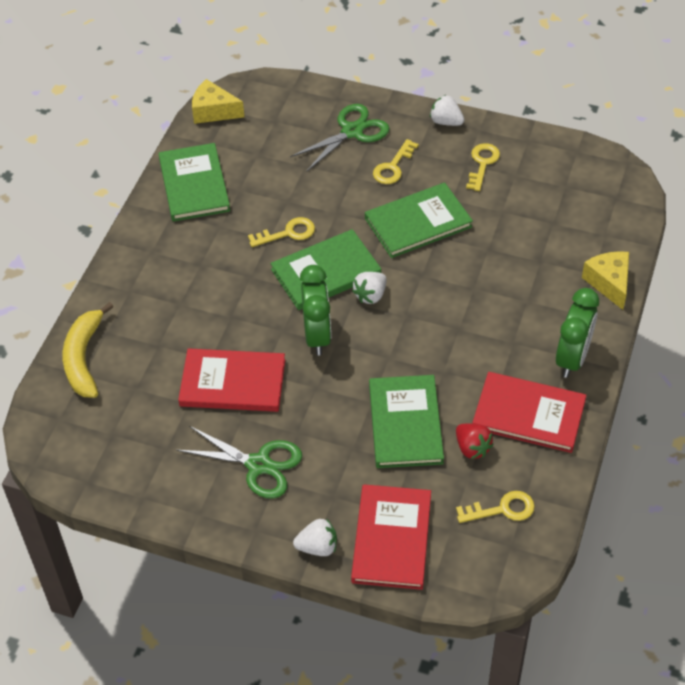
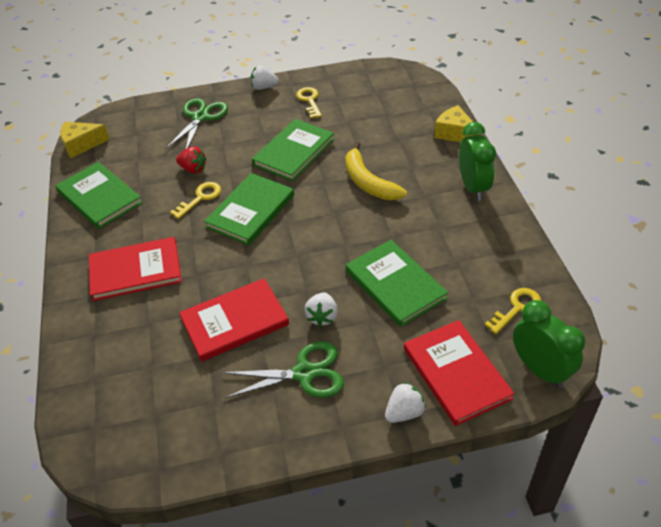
camera: 30 degrees left, 5 degrees down
yellow banana [63,302,114,398] -> yellow banana moved to [346,142,407,200]
green clock [300,265,331,355] -> green clock moved to [513,300,585,388]
white strawberry [352,272,386,304] -> white strawberry moved to [305,293,338,327]
yellow key [373,139,419,184] -> none
red strawberry [456,423,494,459] -> red strawberry moved to [176,146,206,174]
red book [472,372,586,453] -> red book moved to [89,237,182,301]

